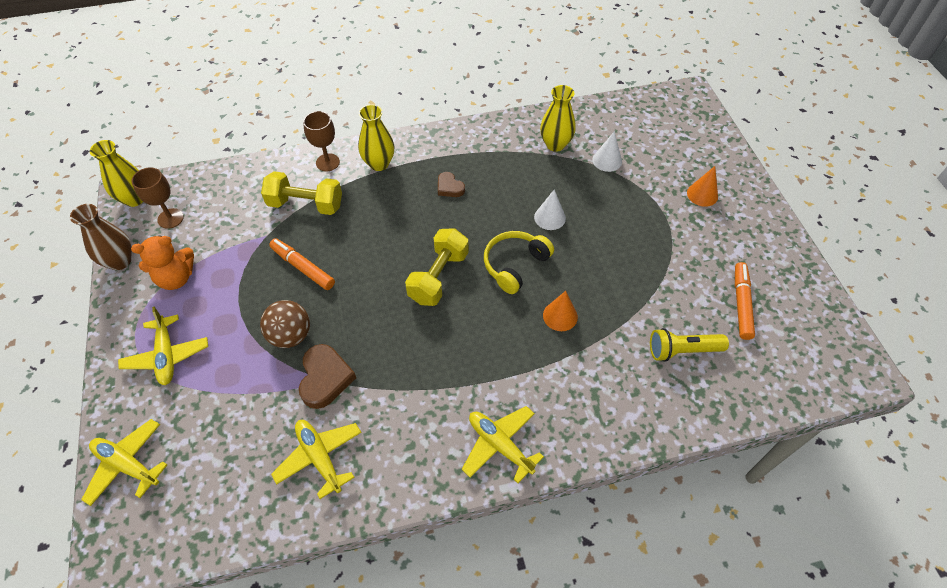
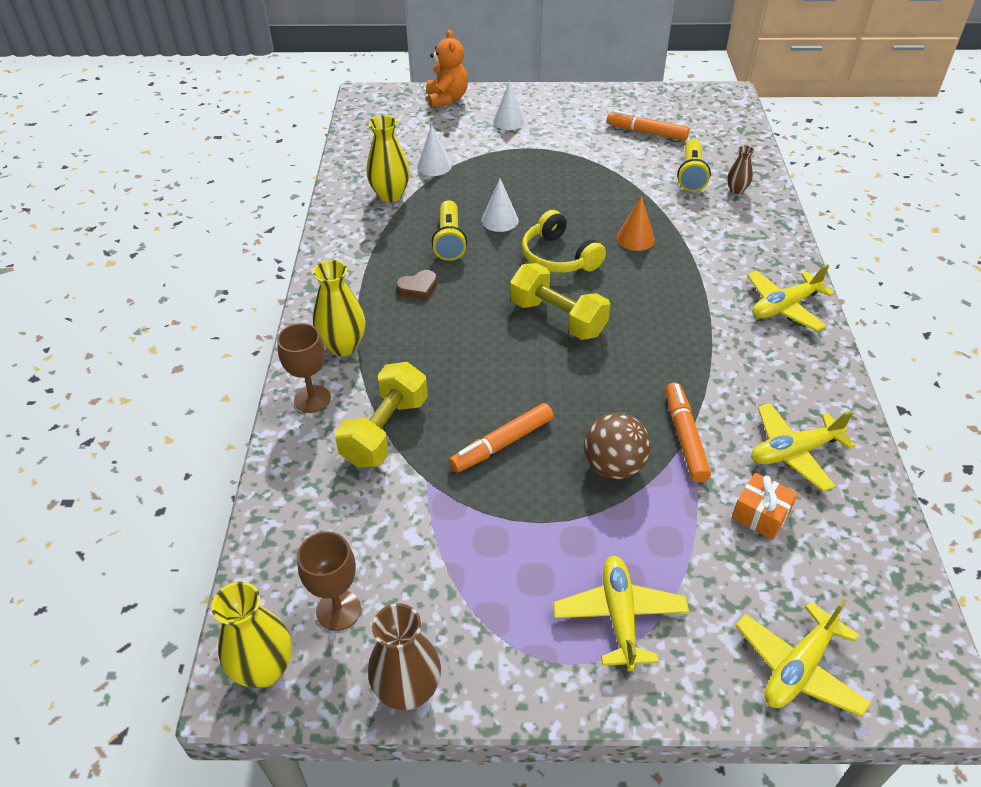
camera: 75 degrees left, 10 degrees down
yellow plane [118,306,208,385] -> yellow plane turned 90 degrees counterclockwise [553,556,689,671]
orange teddy bear [131,235,194,290] -> orange teddy bear moved to [426,30,468,108]
brown heart [299,344,356,409] -> orange marker [666,382,711,483]
orange cone [687,166,718,207] -> white cone [493,81,525,130]
none -> yellow flashlight [432,200,467,261]
none -> brown vase [727,145,754,194]
none -> orange gift [732,473,798,540]

